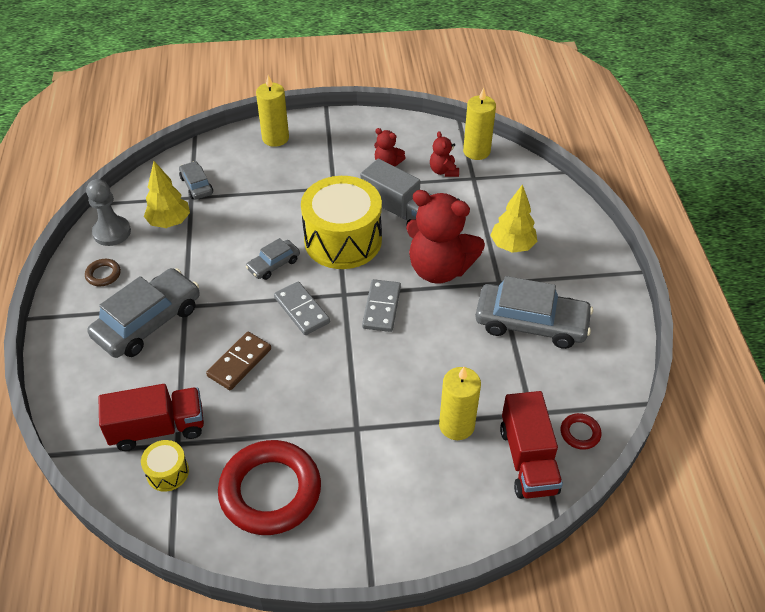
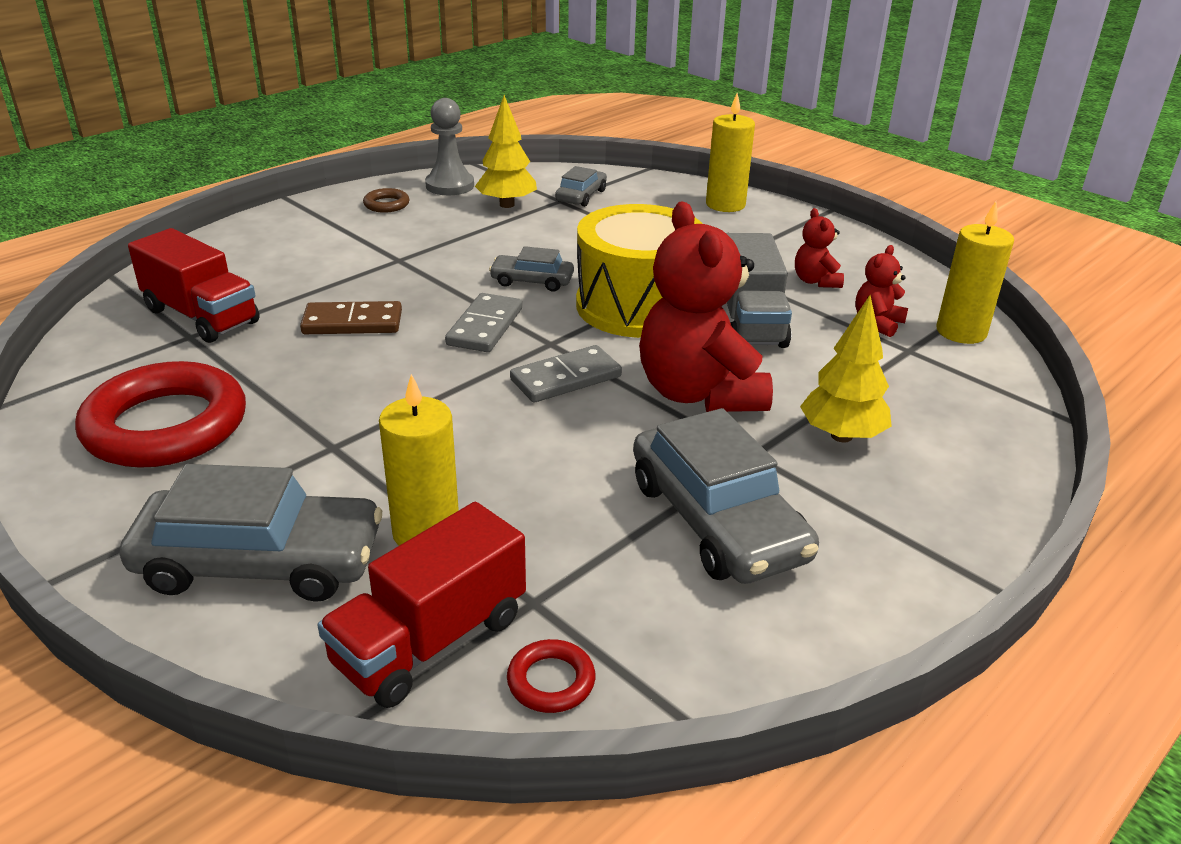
camera: 50 degrees right, 15 degrees down
grey car [87,268,200,358] -> grey car moved to [120,464,382,602]
yellow drum [141,440,189,492] -> none

